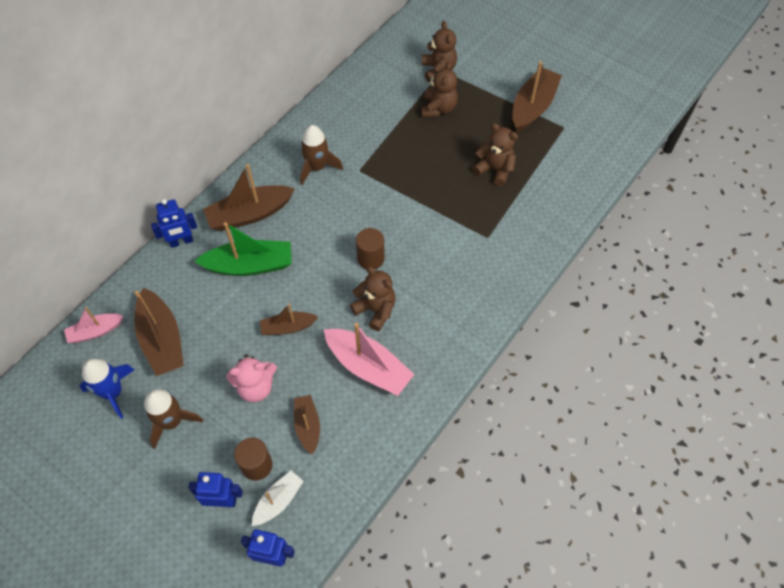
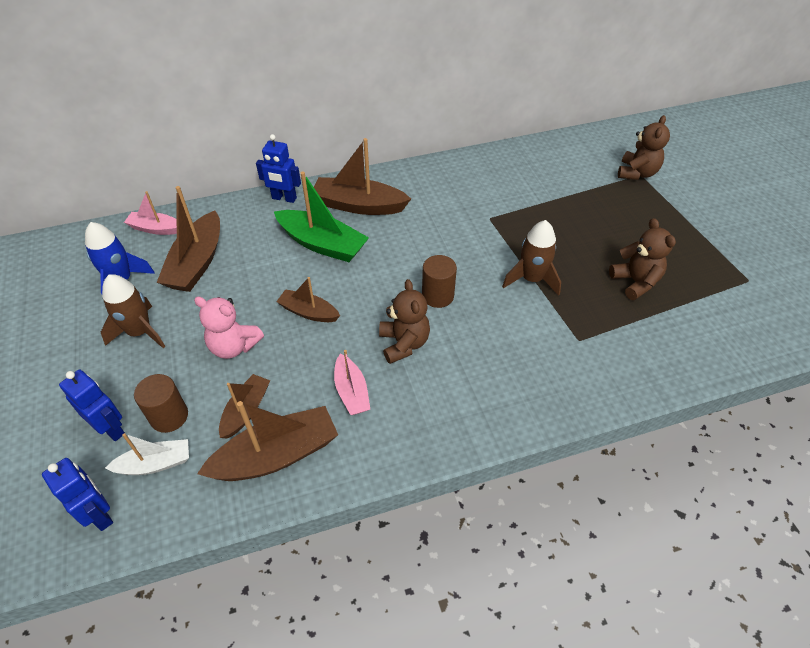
camera: 35 degrees right, 10 degrees down
brown rocket [300,125,343,185] -> brown rocket moved to [502,220,561,296]
pink boat [324,323,415,396] -> pink boat [334,350,370,415], size x0.58
brown teddy bear [421,62,458,117] -> none
brown boat [512,61,562,132] -> brown boat moved to [197,401,338,481]

